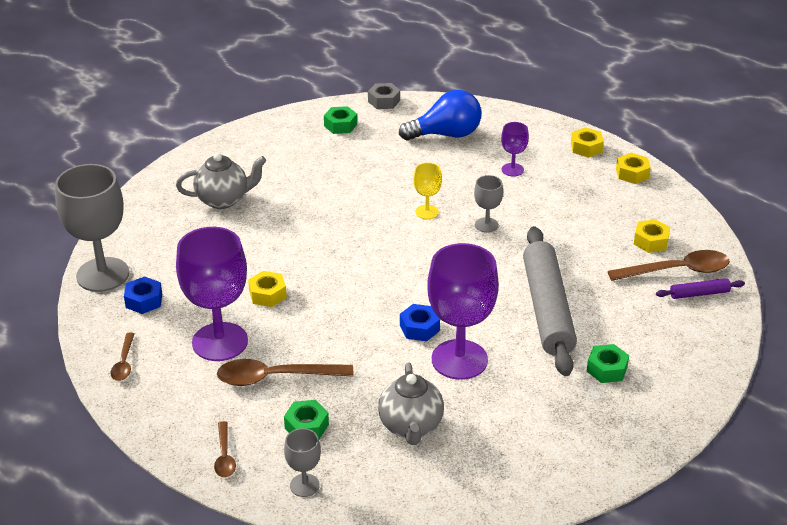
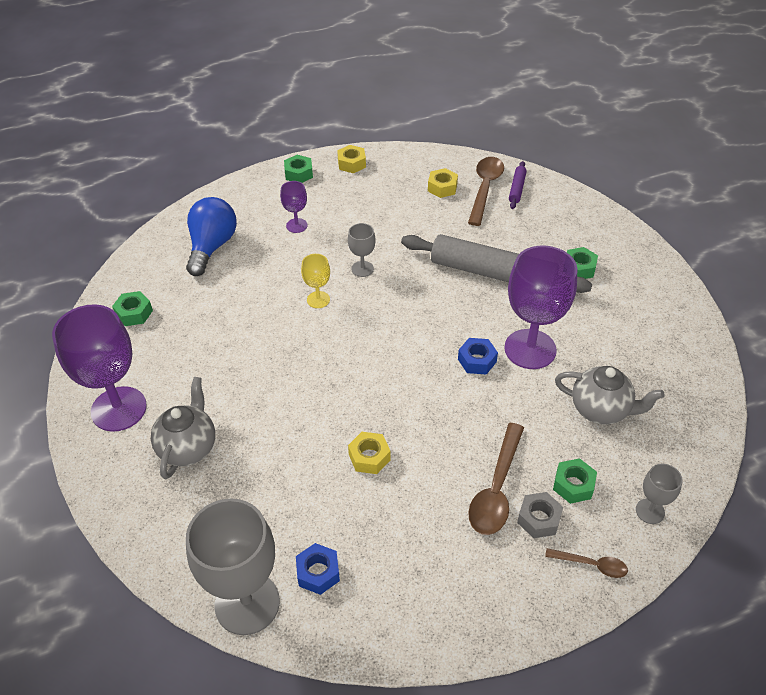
camera: 65 degrees left, 10 degrees up
brown spoon [110,333,135,381] -> none
purple goblet [176,227,248,361] -> purple goblet moved to [52,304,147,432]
grey nut [368,83,400,109] -> grey nut moved to [517,492,563,538]
yellow nut [571,127,604,158] -> green nut [284,155,313,183]

